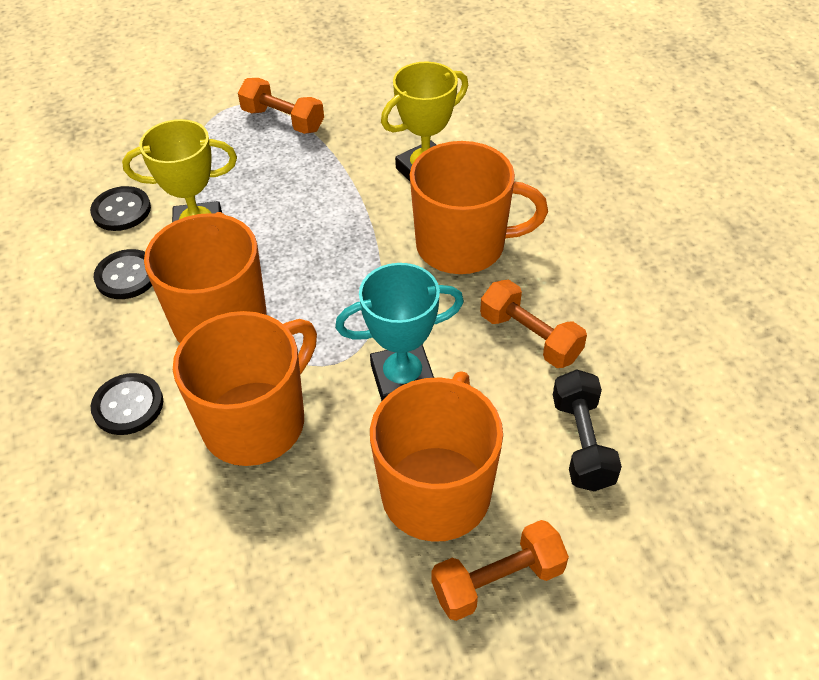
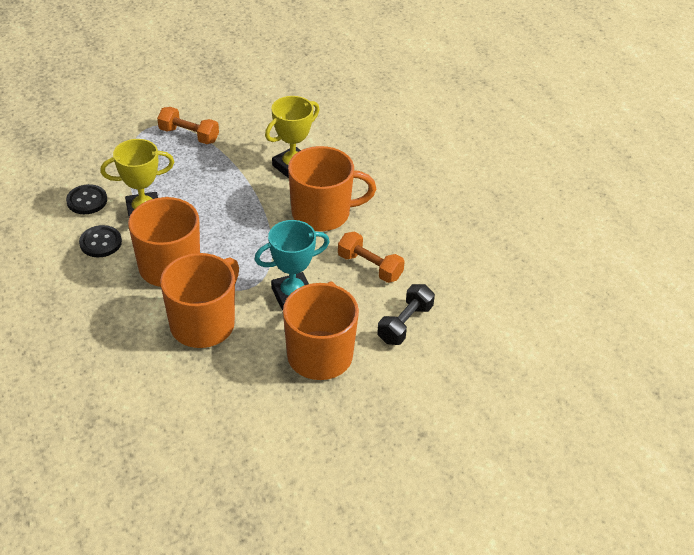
camera: 10 degrees left, 5 degrees down
black button [91,373,163,435] -> none
orange dumbbell [431,520,569,621] -> none
black dumbbell [553,370,622,491] -> black dumbbell turned 45 degrees clockwise [377,284,435,345]

